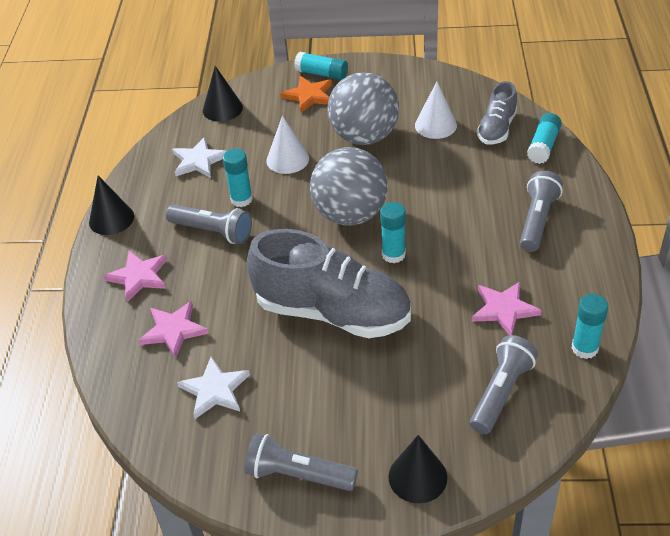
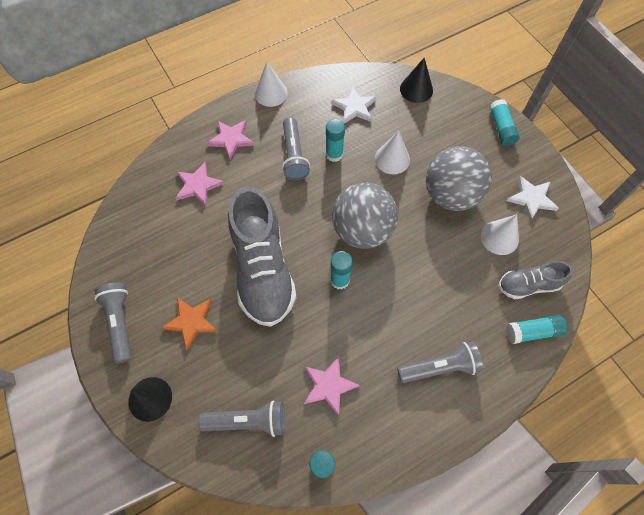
camera: 55 degrees right, 20 degrees up
black cone [89,176,134,235] -> white cone [255,62,288,107]
white star [177,357,250,419] -> white star moved to [507,176,559,221]
orange star [280,76,332,113] -> orange star moved to [162,297,218,350]

